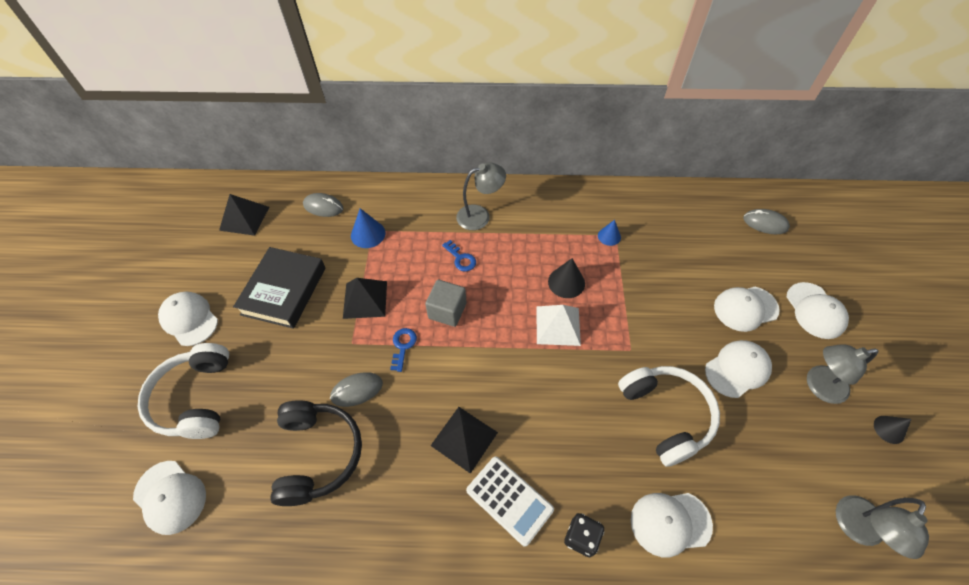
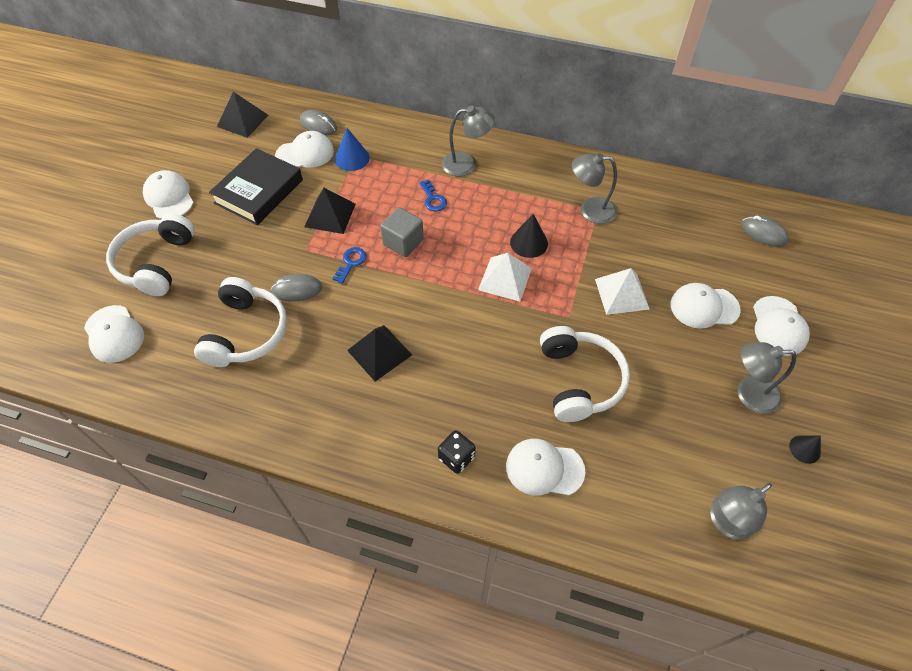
camera: 15 degrees right, 0 degrees up
black headphones [270,400,362,506] -> white headphones [194,277,287,367]
white calculator [466,456,554,547] -> none
blue cone [598,220,621,246] -> grey lamp [572,153,617,224]
white cap [705,340,772,398] -> white cap moved to [275,131,334,168]
none -> white pyramid [595,268,650,315]

